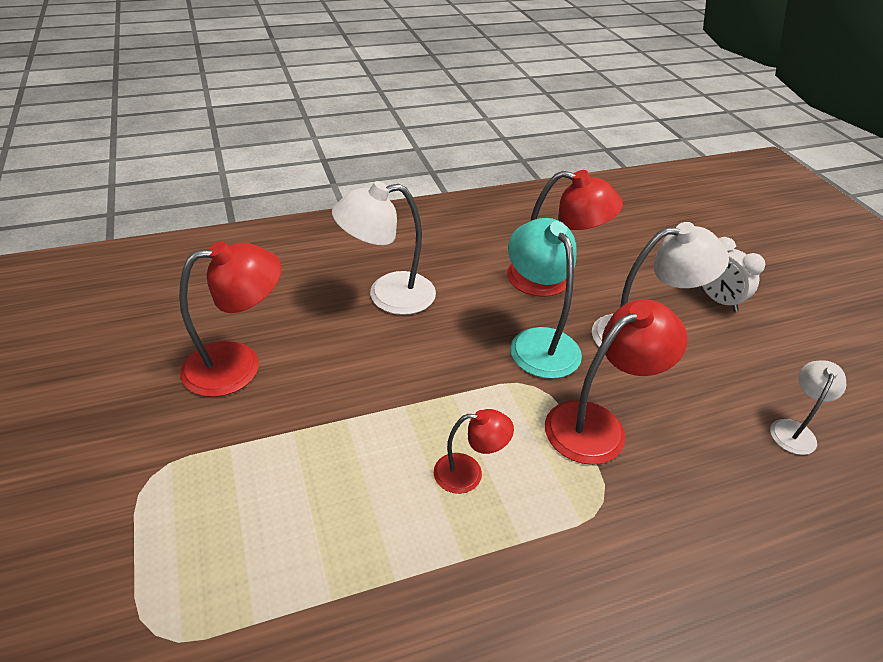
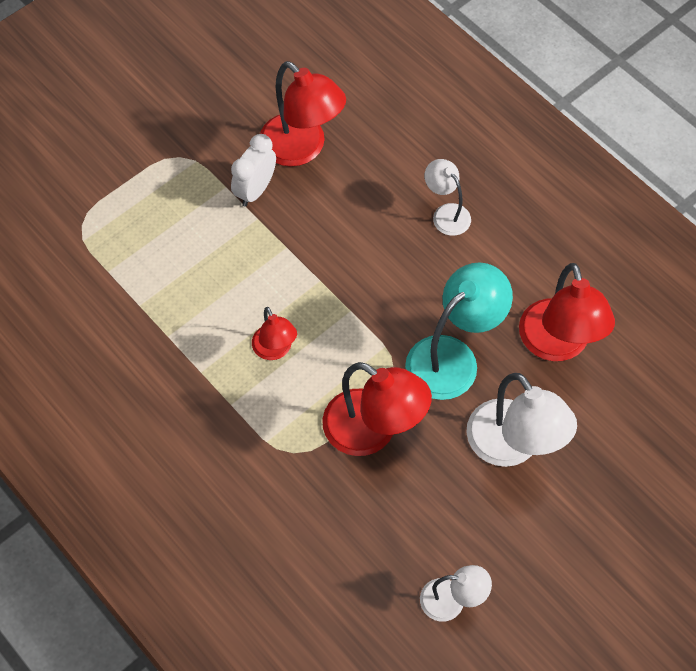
camera: 70 degrees right, 20 degrees up
white lamp [332,181,436,315] -> white lamp [424,159,471,236], size x0.56
white clock [700,237,765,312] -> white clock moved to [231,134,276,207]

